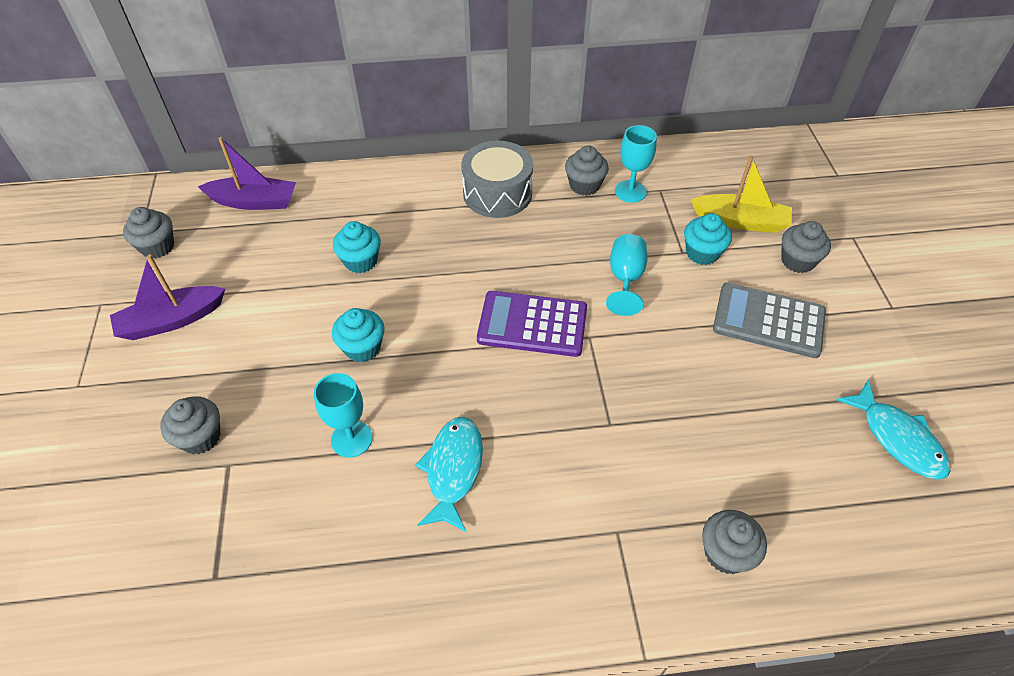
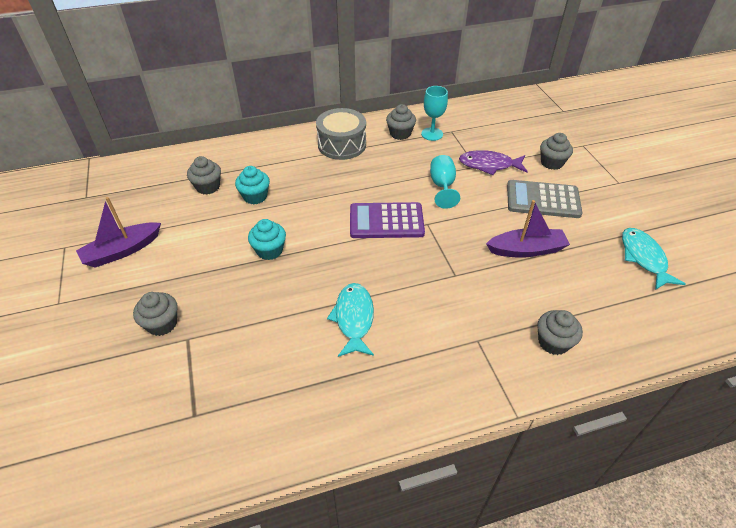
camera: 10 degrees left, 5 degrees down
grey cupcake [123,207,174,259] -> grey cupcake moved to [187,156,221,195]
purple boat [198,137,296,210] -> purple boat moved to [486,200,570,258]
turquoise goblet [314,373,373,458] -> none
turquoise cupcake [684,213,732,265] -> purple fish [459,150,528,175]
yellow boat [691,155,792,233] -> none
turquoise fish [836,379,951,480] -> turquoise fish turned 150 degrees counterclockwise [622,228,686,290]

